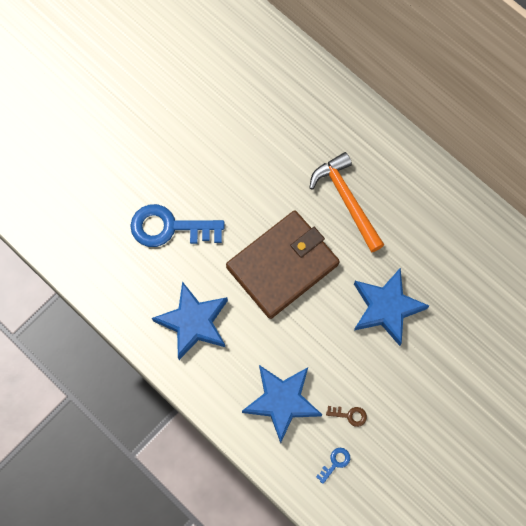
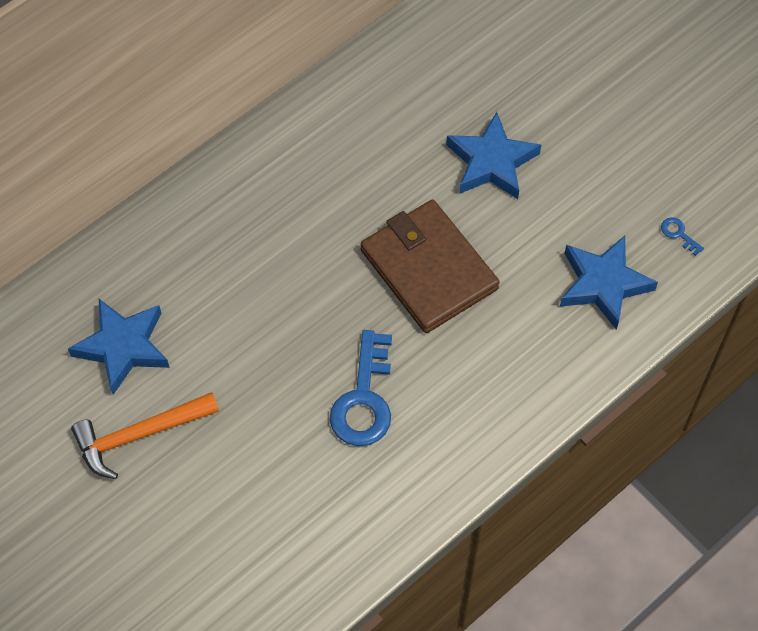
camera: 85 degrees left, 10 degrees down
blue star [152,281,228,360] -> blue star moved to [68,299,170,395]
orange hammer [310,152,384,252] -> orange hammer moved to [71,392,219,479]
brown key [326,406,367,427] -> none

